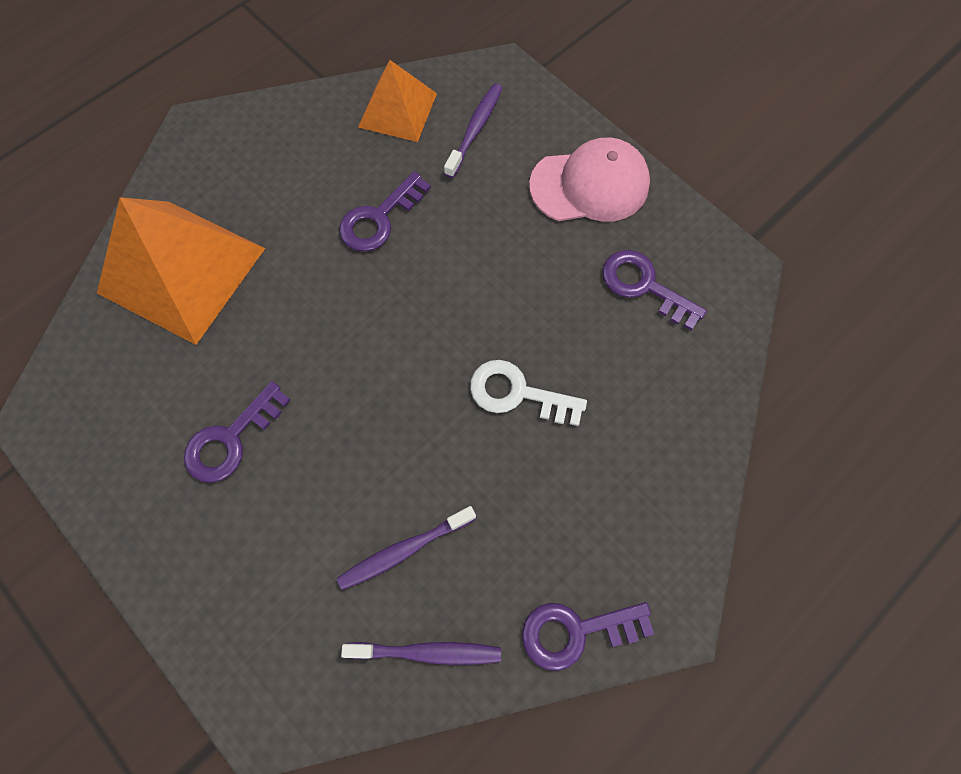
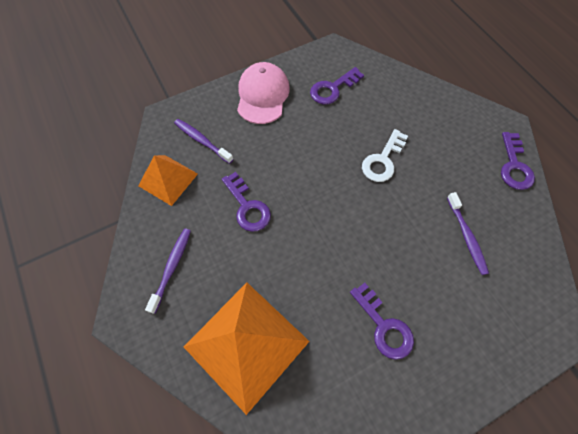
camera: 75 degrees left, 5 degrees down
purple toothbrush [341,642,501,665] -> purple toothbrush moved to [145,228,191,314]

